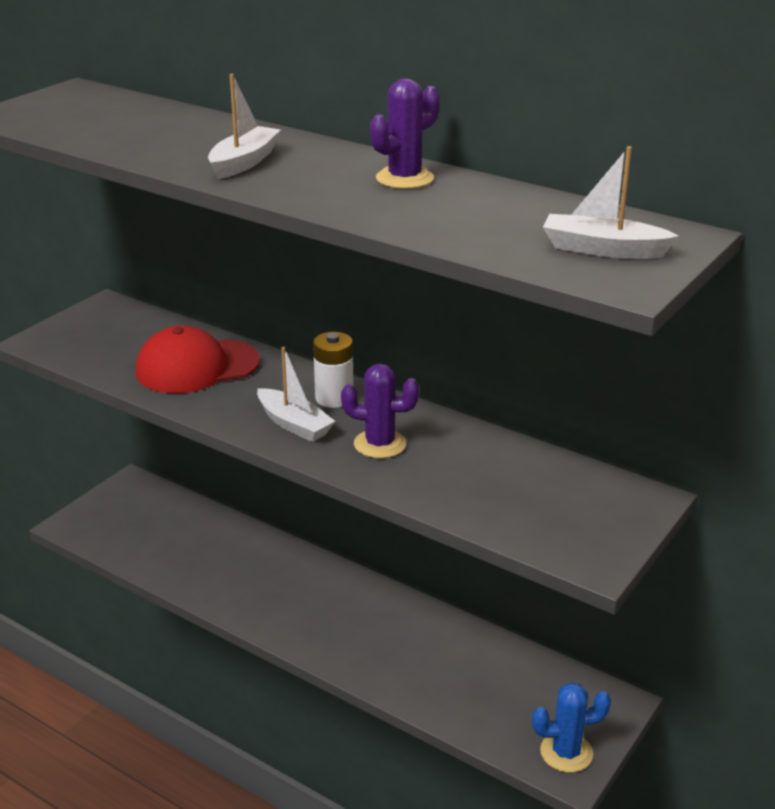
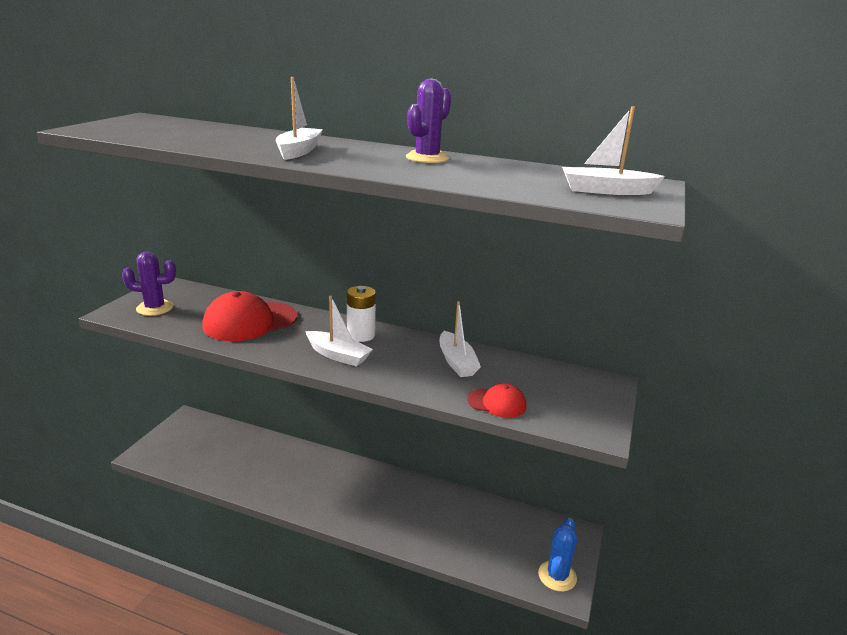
camera: 15 degrees left, 5 degrees down
purple cactus [341,364,419,458] -> purple cactus moved to [122,251,176,316]
blue cactus [532,682,611,773] -> blue cactus turned 45 degrees counterclockwise [538,518,577,592]
none -> white boat [440,301,481,377]
none -> red cap [467,384,526,418]

